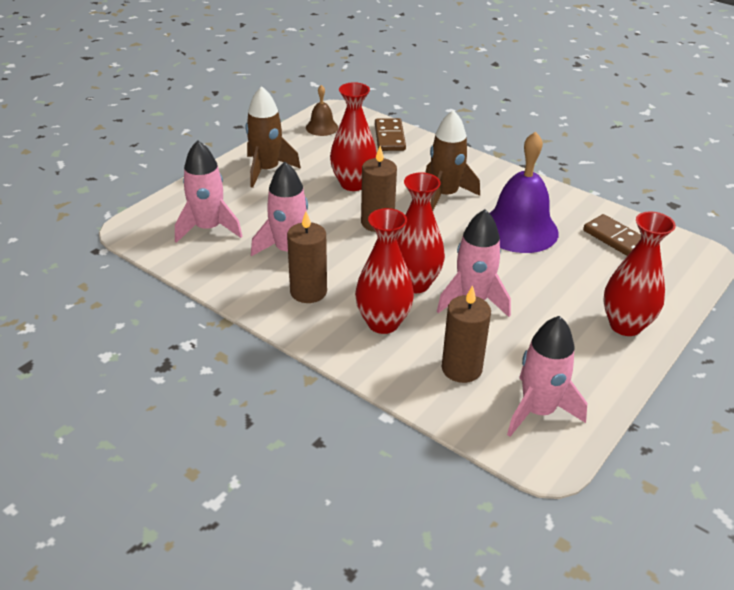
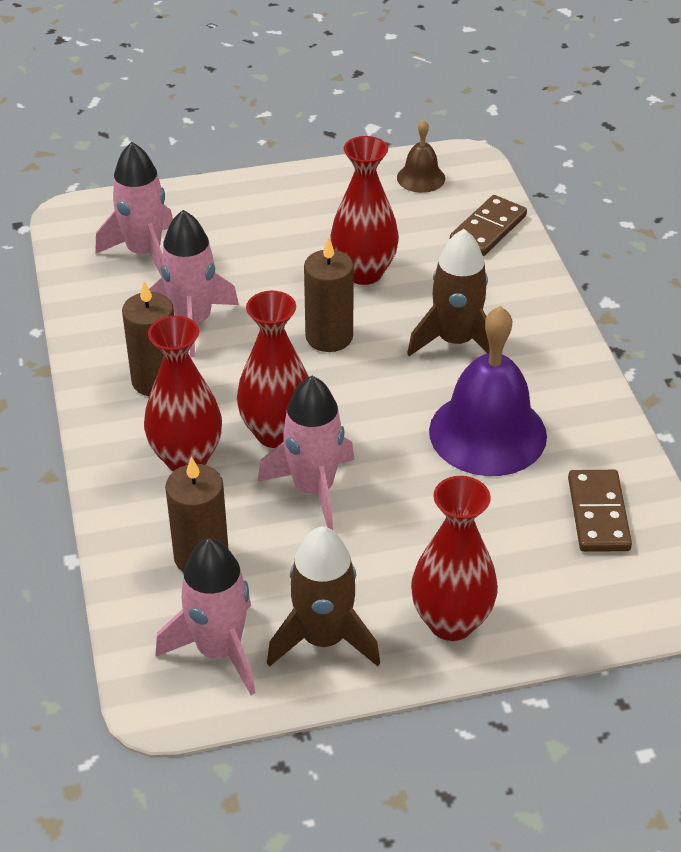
camera: 40 degrees right, 5 degrees up
brown rocket [246,86,301,188] -> brown rocket moved to [267,526,380,667]

